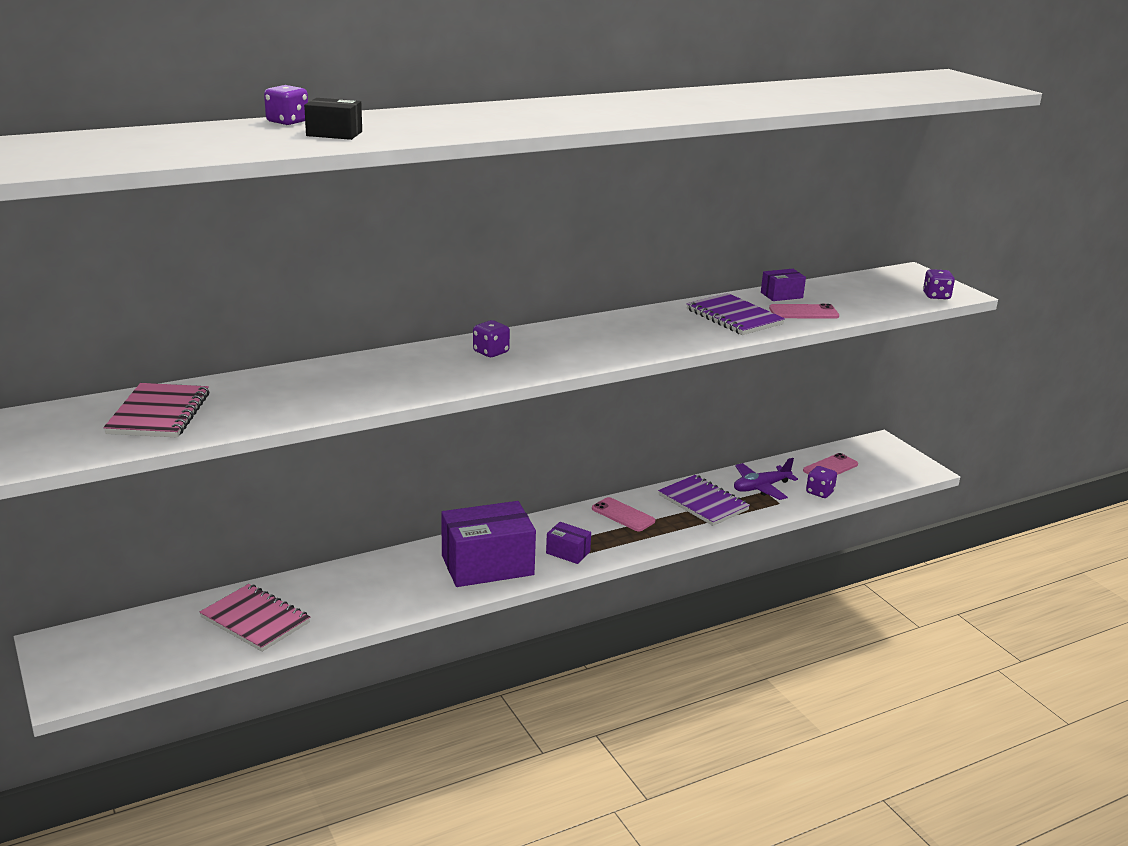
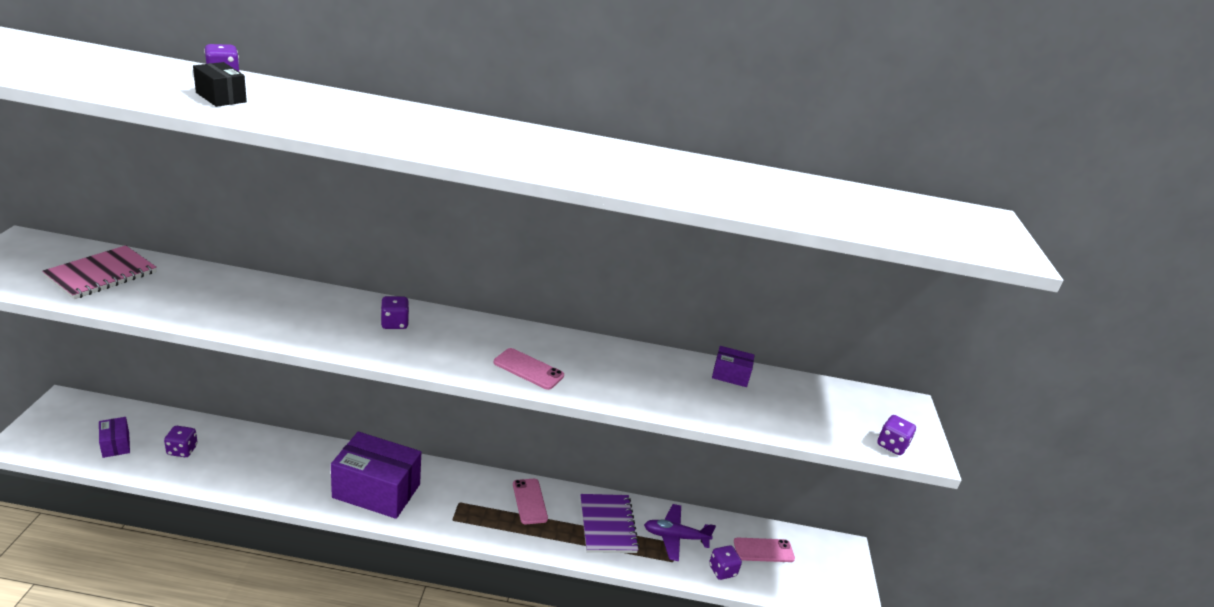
camera: 30 degrees right, 5 degrees up
pink notebook [199,584,310,652] -> purple dice [164,426,198,457]
purple box [546,522,591,564] -> purple box moved to [99,417,130,458]
purple notebook [686,293,785,335] -> none
pink phone [769,304,839,319] -> pink phone moved to [494,348,564,390]

